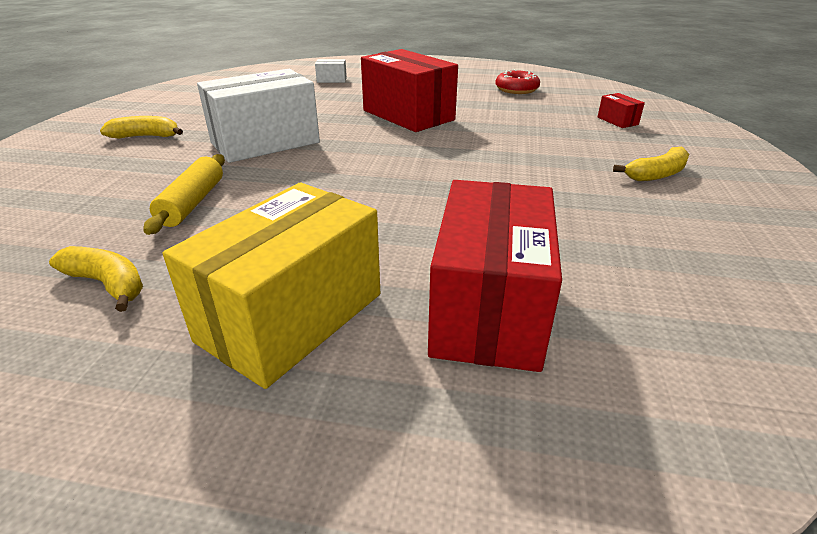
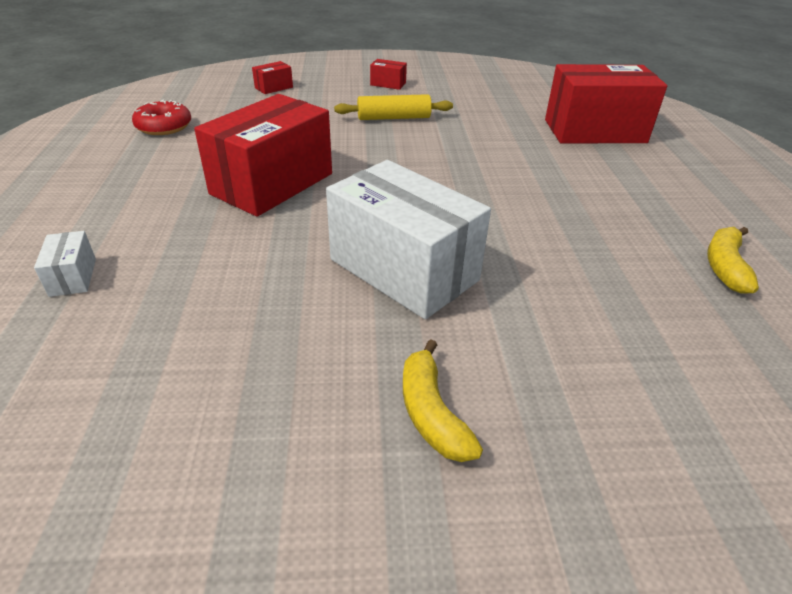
camera: 105 degrees left, 5 degrees up
yellow rolling pin [143,154,225,235] -> yellow rolling pin moved to [334,94,453,120]
yellow box [163,183,380,389] -> none
yellow banana [613,147,689,181] -> red box [370,59,407,90]

